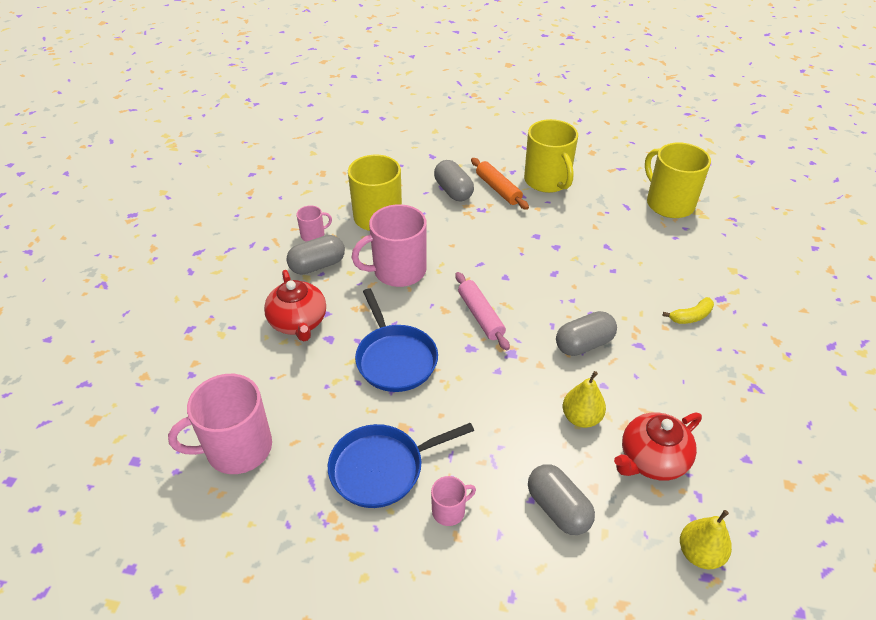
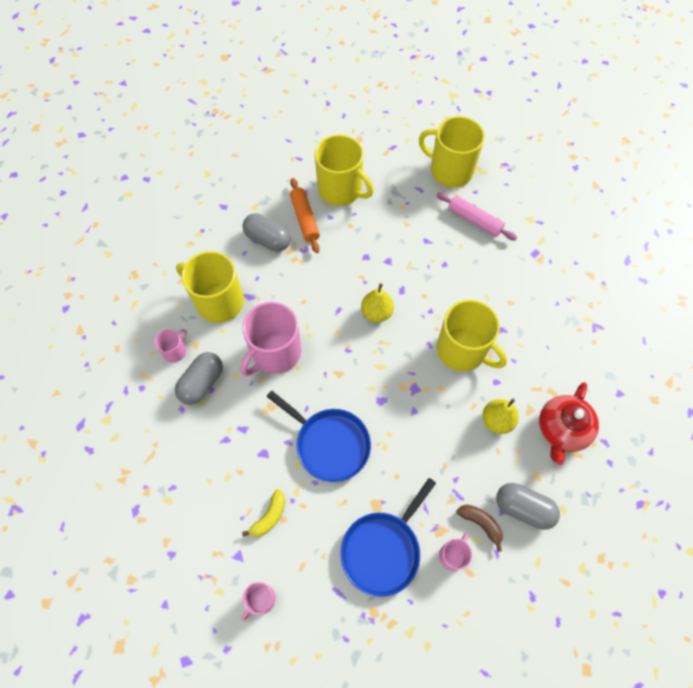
camera: 30 degrees left, 20 degrees up
pink mug [168,374,272,474] -> pink mug [241,582,276,621], size x0.48
red teapot [264,270,326,341] -> none
pink rolling pin [456,272,510,351] -> pink rolling pin moved to [437,192,517,240]
orange rolling pin [471,158,529,210] -> orange rolling pin turned 45 degrees clockwise [290,178,320,253]
grey capsule [556,311,617,356] -> yellow mug [437,300,507,372]
yellow banana [663,297,714,324] -> yellow banana moved to [242,489,285,537]
yellow pear [680,510,732,569] -> yellow pear moved to [361,283,394,322]
none -> brown banana [456,505,503,552]

